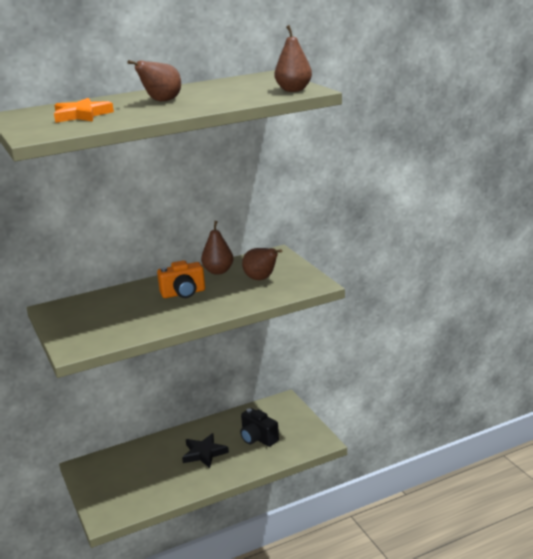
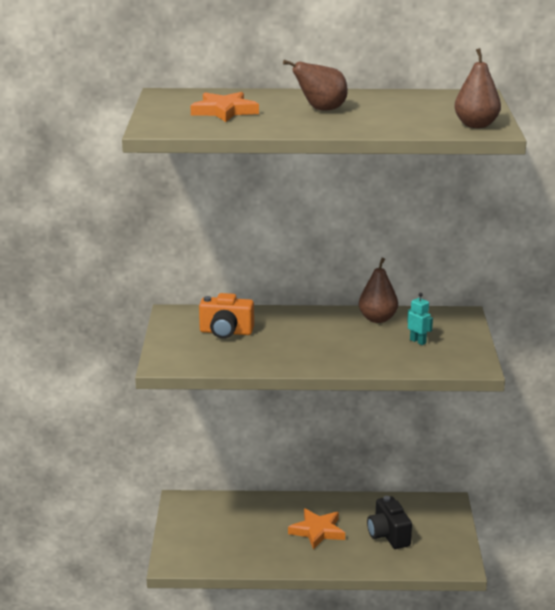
camera: 25 degrees right, 0 degrees up
orange camera [157,260,205,298] -> orange camera moved to [199,293,254,339]
black star [182,433,229,468] -> orange star [288,509,345,550]
brown pear [242,248,282,280] -> turquoise robot [407,293,433,345]

